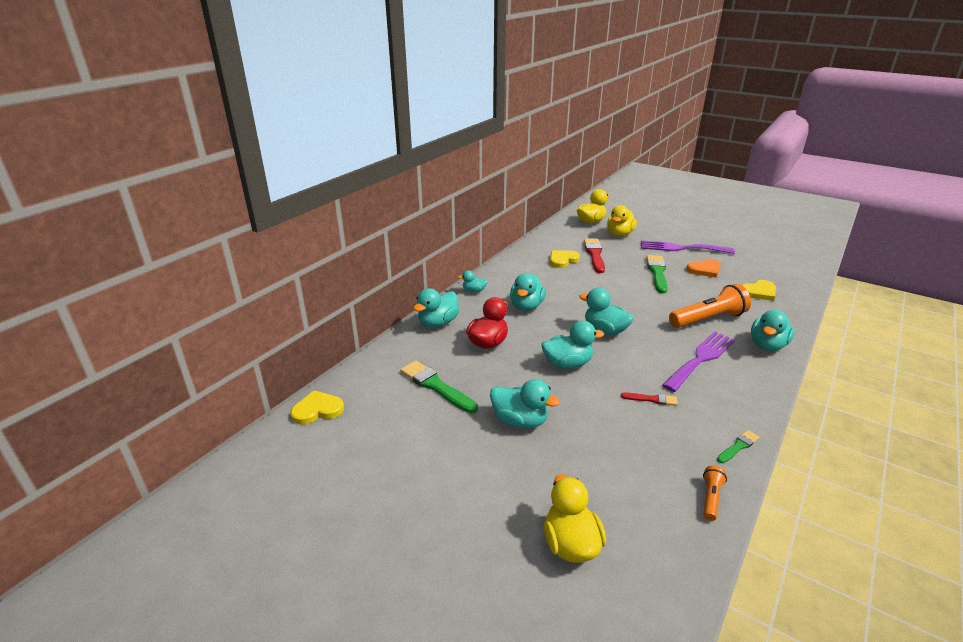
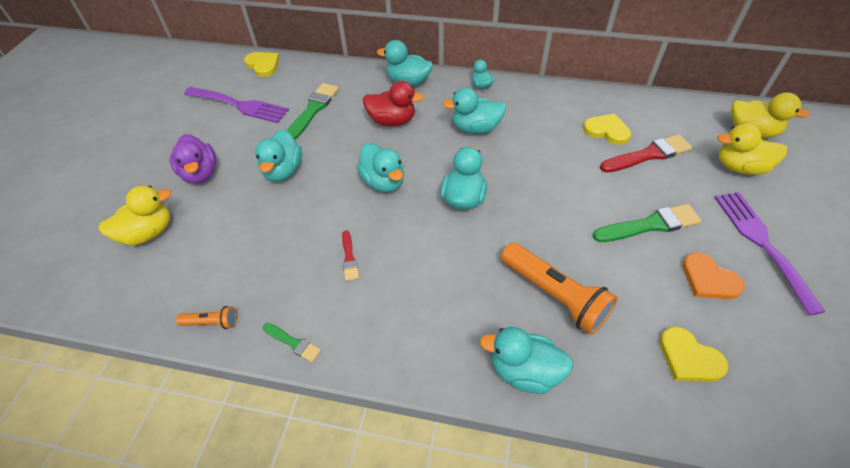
camera: 70 degrees right, 20 degrees up
purple fork [662,331,735,392] -> purple fork moved to [184,87,289,123]
none -> purple duck [170,134,216,184]

